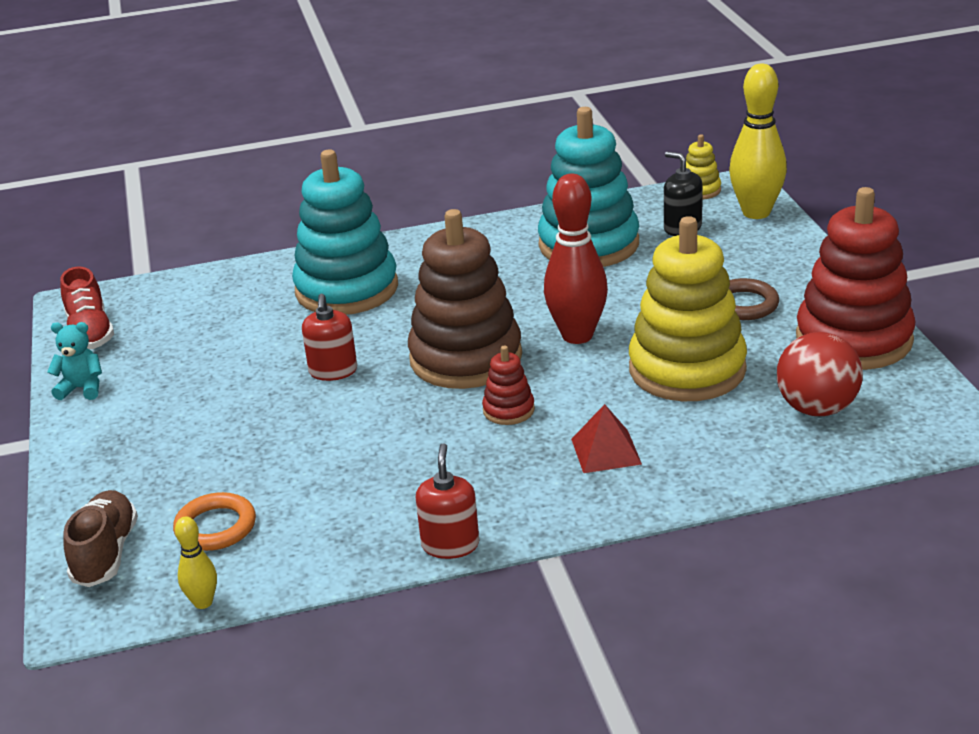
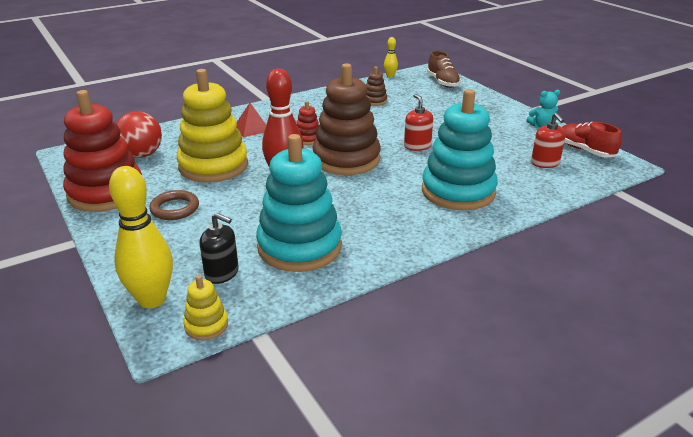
camera: 160 degrees right, 0 degrees up
orange ring [173,492,256,551] -> none
red soap dispenser [416,443,479,559] -> red soap dispenser moved to [531,113,566,168]
none -> brown stacking toy [366,66,387,106]

